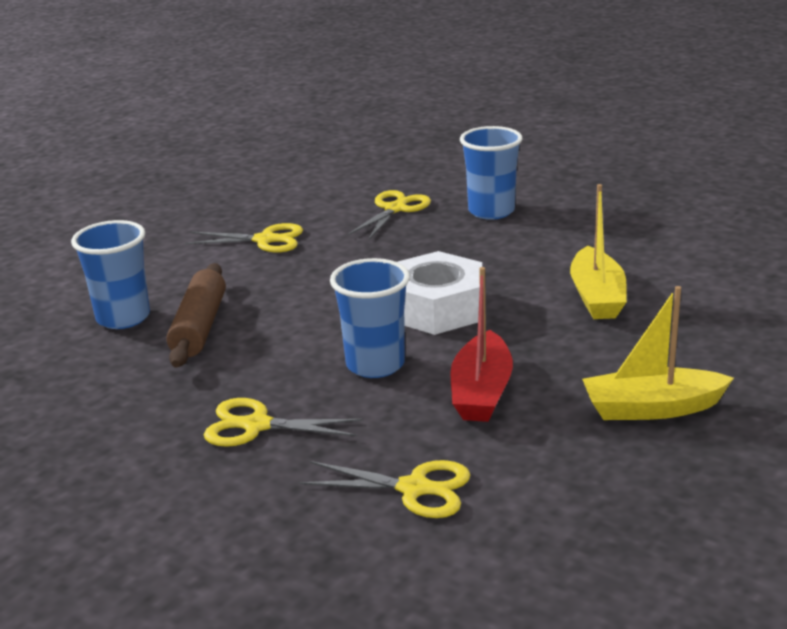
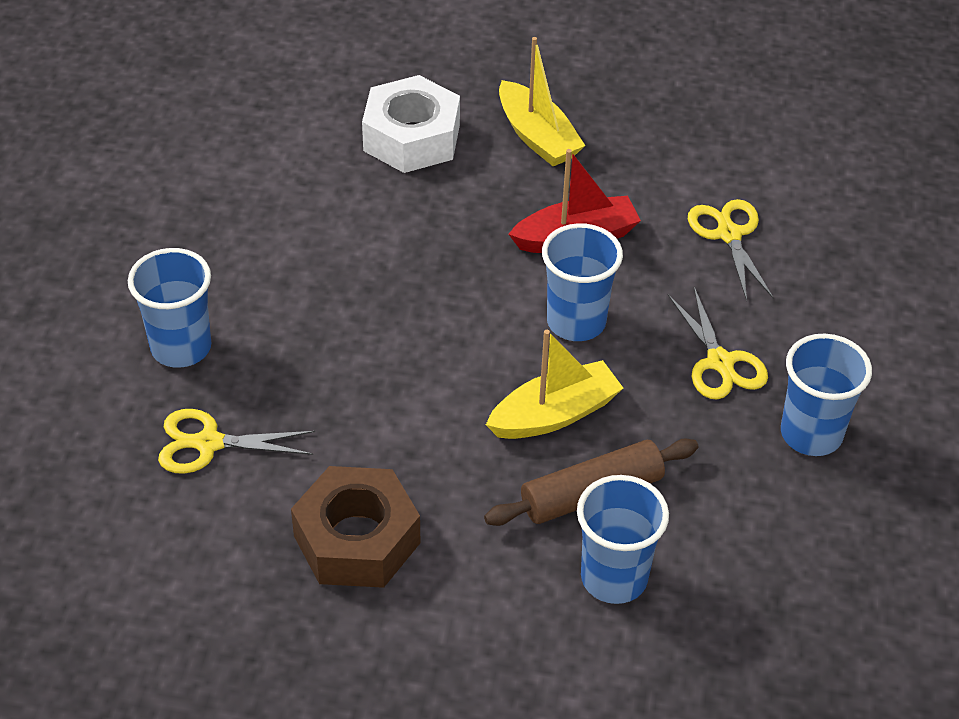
camera: 120 degrees left, 20 degrees up
yellow scissors [185,223,303,253] -> brown nut [291,466,420,588]
white nut [398,251,482,335] -> white nut moved to [362,75,460,173]
yellow boat [570,184,627,319] -> yellow boat moved to [486,330,623,439]
none -> blue cup [781,334,872,456]

